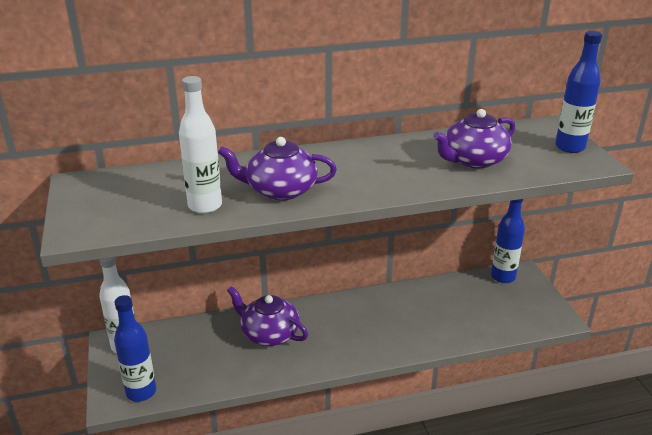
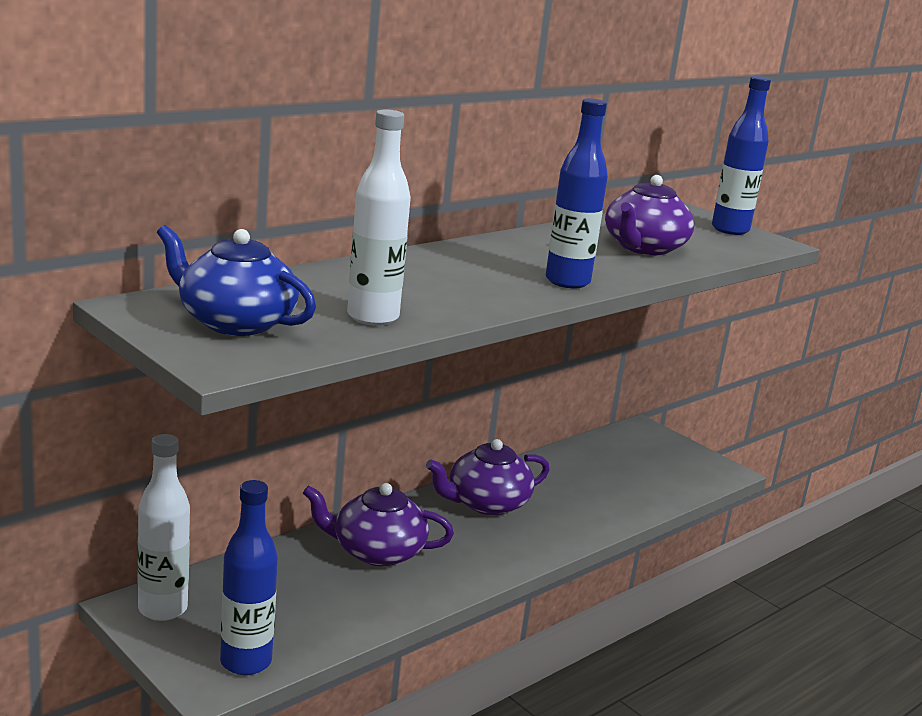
camera: 30 degrees left, 10 degrees down
purple teapot [218,137,337,201] -> purple teapot moved to [426,439,550,515]
blue bottle [491,199,525,283] -> blue bottle moved to [545,98,608,288]
none -> blue teapot [157,225,316,336]

